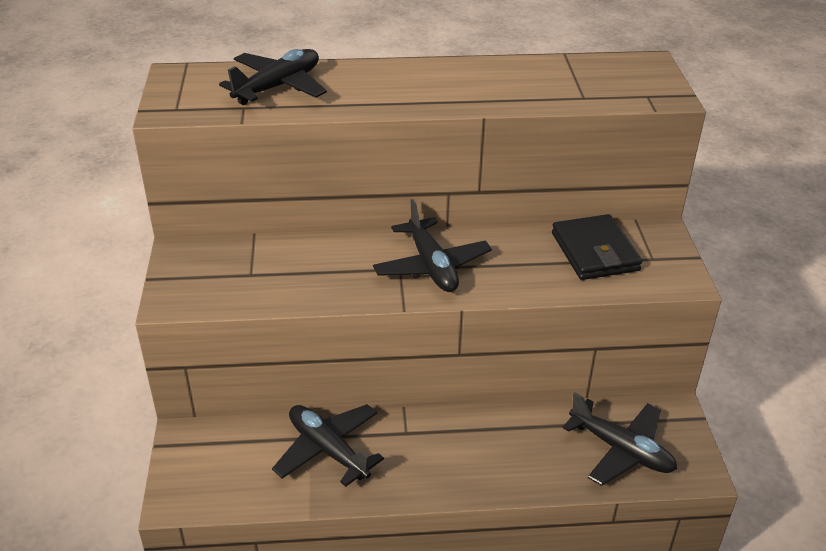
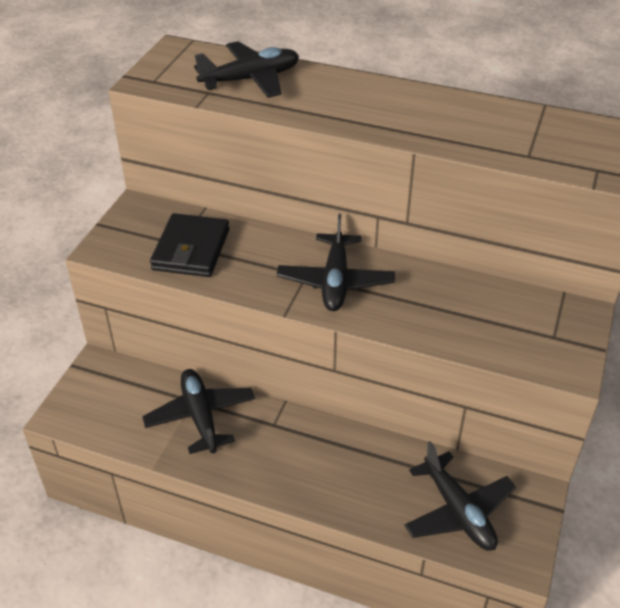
camera: 25 degrees right, 5 degrees up
black wallet [552,214,642,280] -> black wallet moved to [150,213,229,277]

